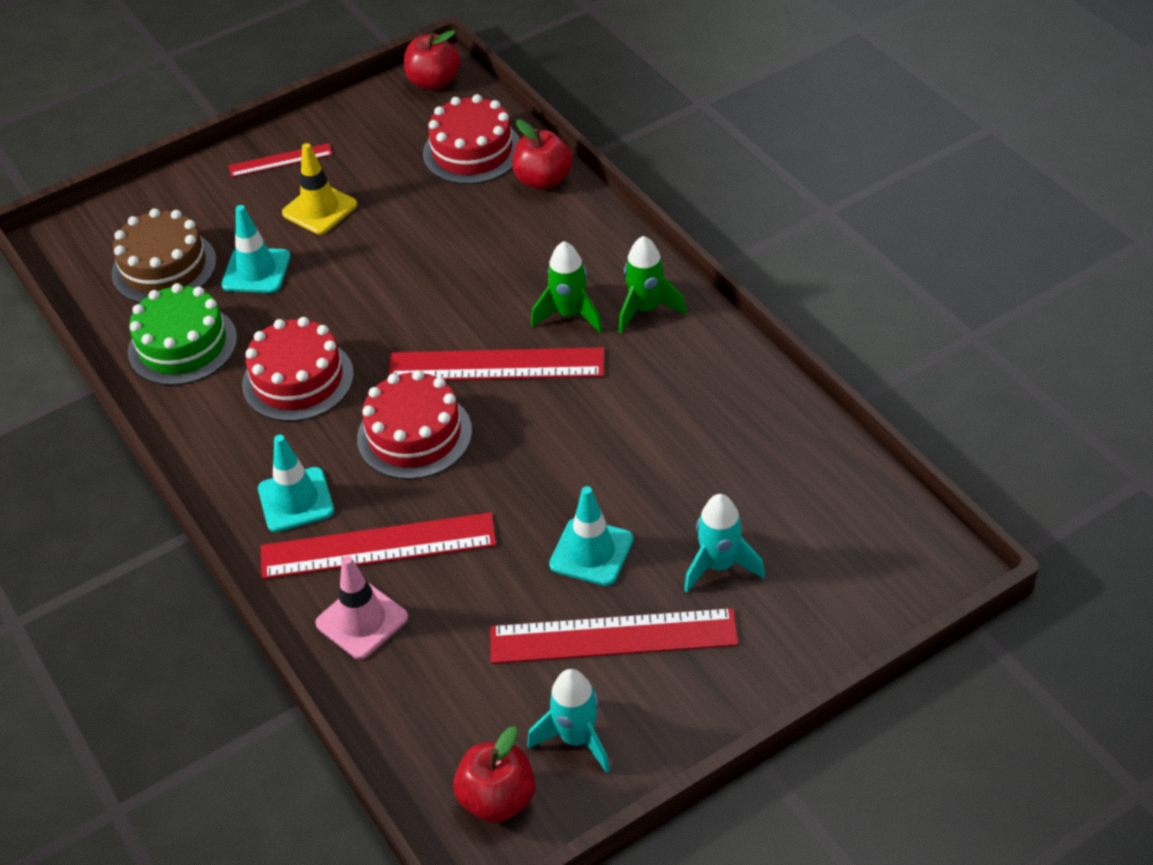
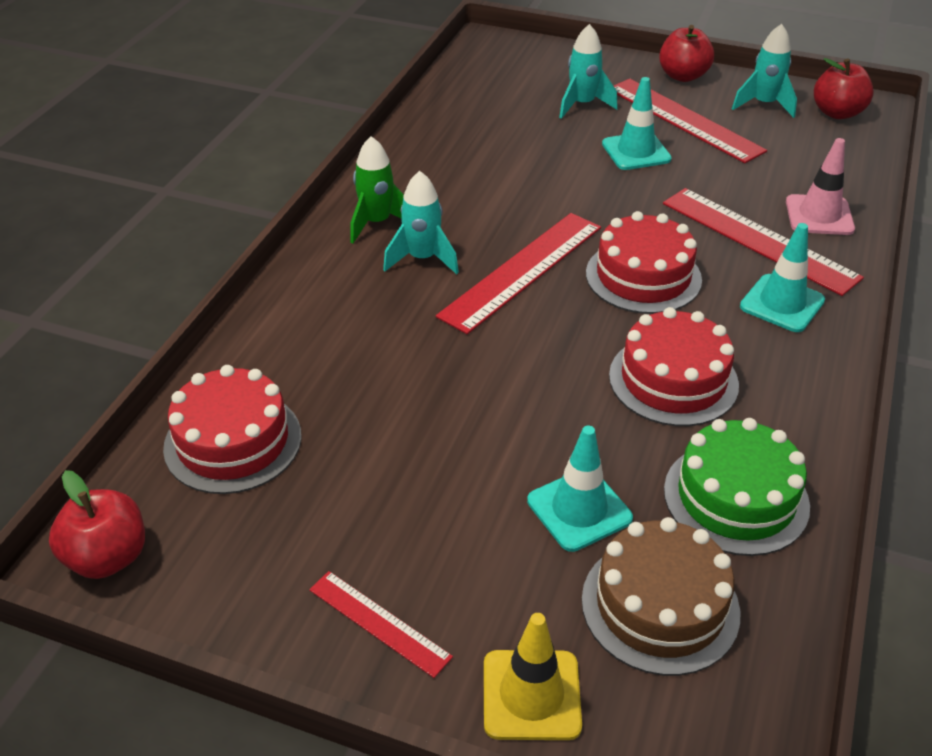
camera: 130 degrees left, 5 degrees down
yellow traffic cone [282,143,357,235] -> yellow traffic cone moved to [484,613,582,740]
red ruler [388,347,604,380] -> red ruler turned 75 degrees clockwise [436,213,601,334]
red apple [512,120,573,190] -> red apple moved to [659,25,714,82]
green rocket [531,241,602,333] -> turquoise rocket [383,171,459,274]

